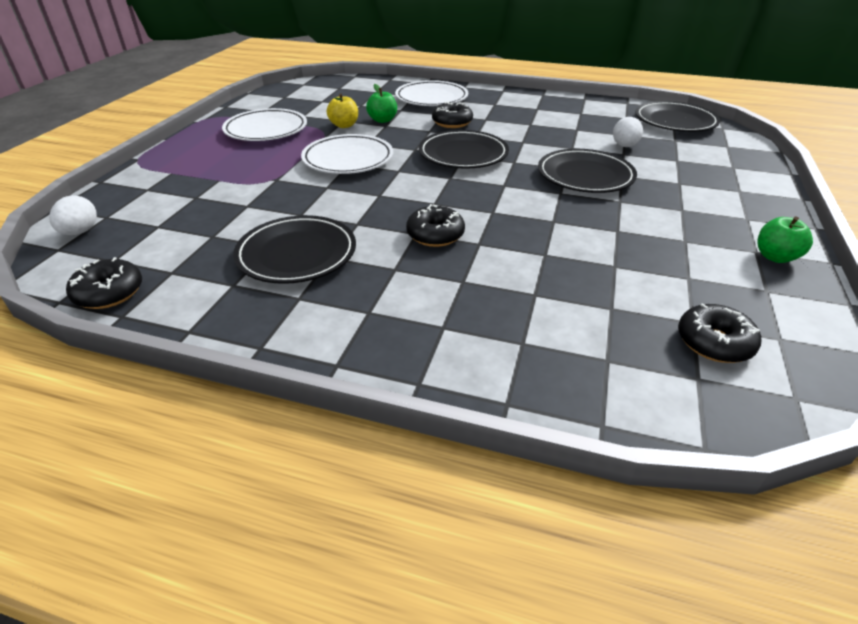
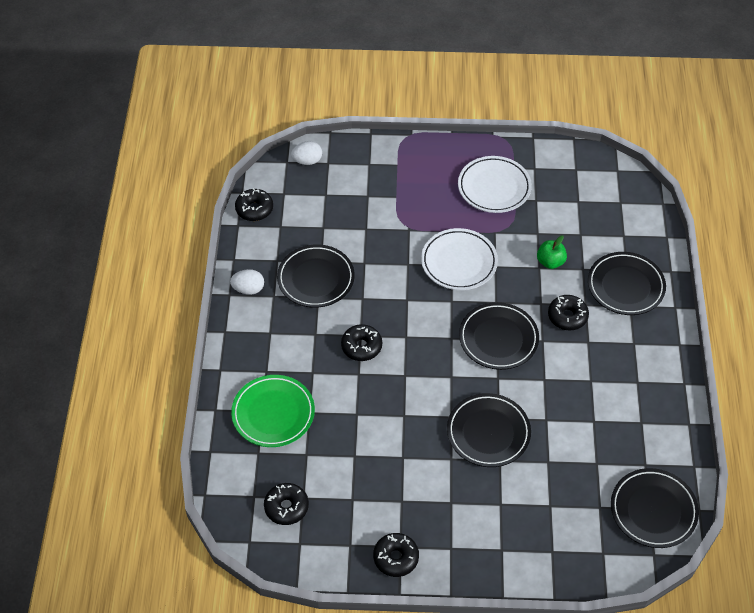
camera: 75 degrees right, 15 degrees up
yellow apple [327,93,358,128] -> none
white plate [395,80,468,106] -> black plate [588,252,666,315]
white egg [613,117,643,147] -> white egg moved to [230,269,264,295]
green apple [758,217,813,263] -> black donut [373,533,419,577]
none -> green plate [231,375,315,447]

